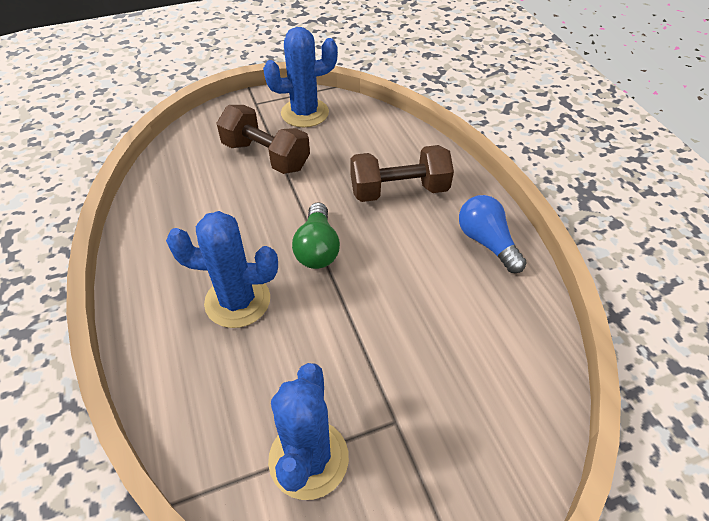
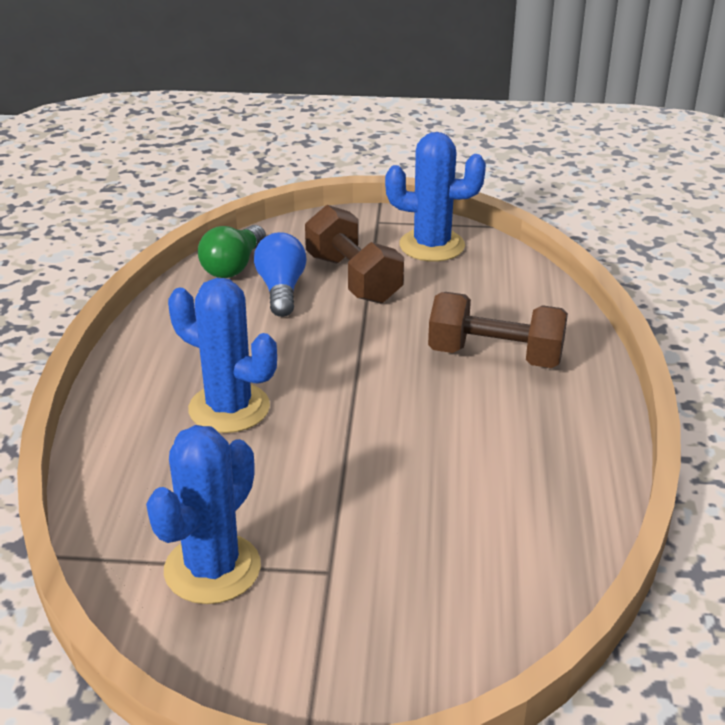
camera: 25 degrees right, 15 degrees down
green light bulb [292,203,340,269] -> green light bulb moved to [198,225,266,278]
blue light bulb [459,195,527,273] -> blue light bulb moved to [254,232,307,317]

